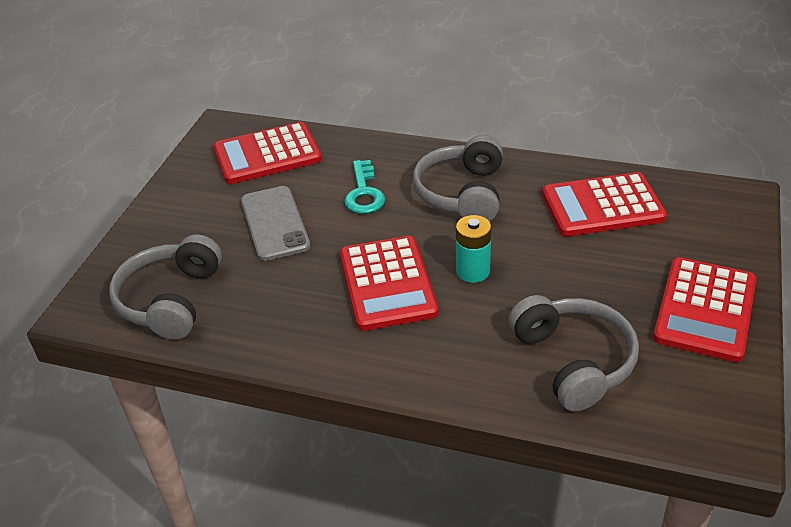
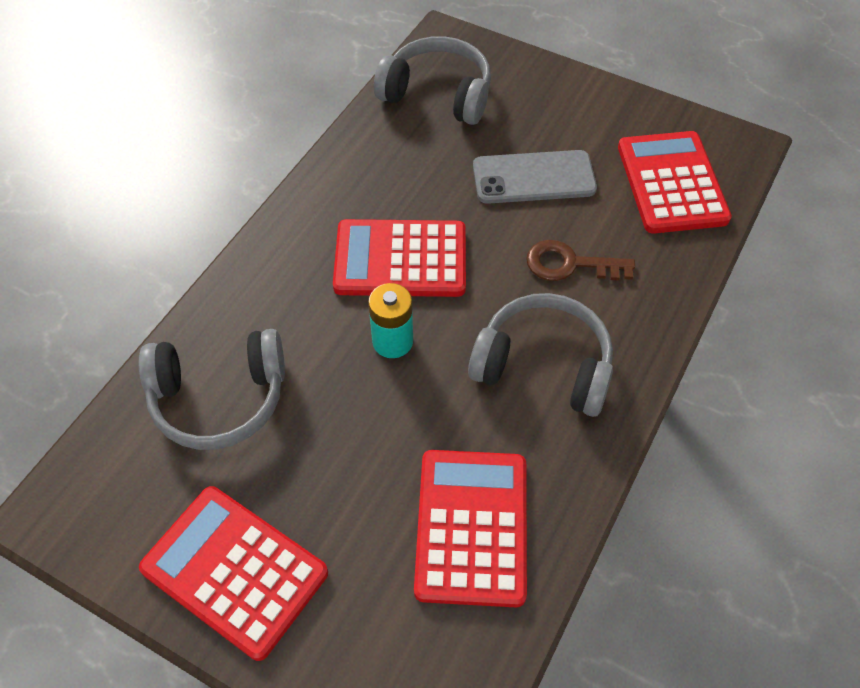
camera: 100 degrees right, 15 degrees up
turquoise key [344,160,385,214] -> brown key [526,240,635,281]

